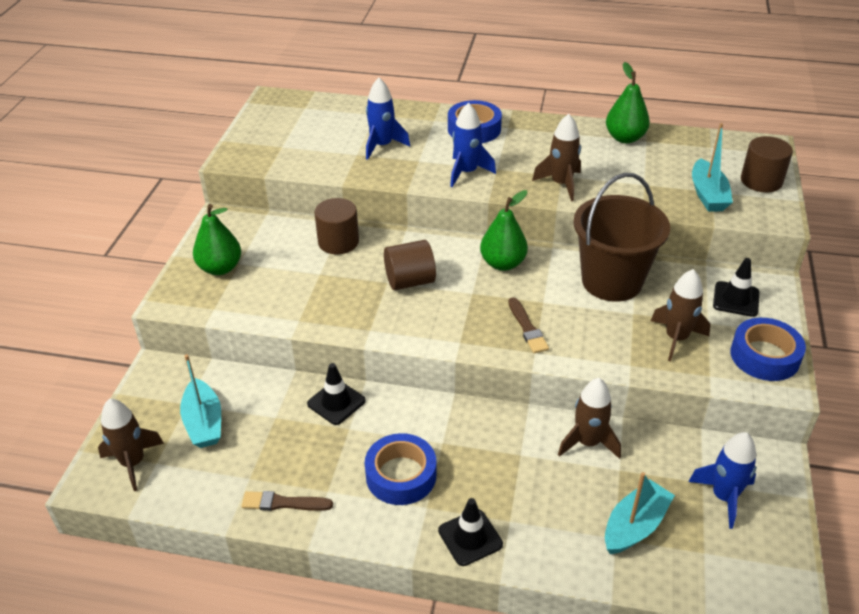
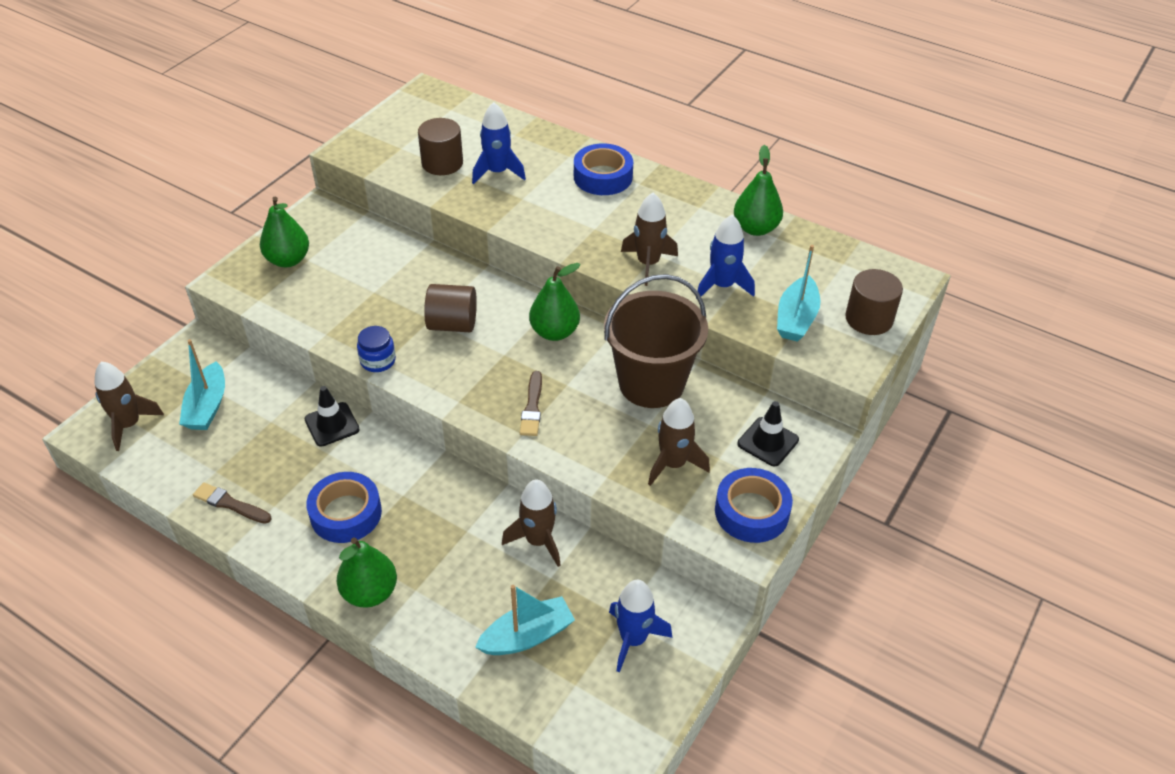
camera: 20 degrees right, 5 degrees up
brown cylinder [314,198,359,254] -> brown cylinder moved to [418,118,463,175]
black traffic cone [438,498,503,566] -> green pear [337,538,397,607]
blue rocket [450,103,496,187] -> blue rocket moved to [696,215,755,299]
none -> blue jar [357,326,396,372]

